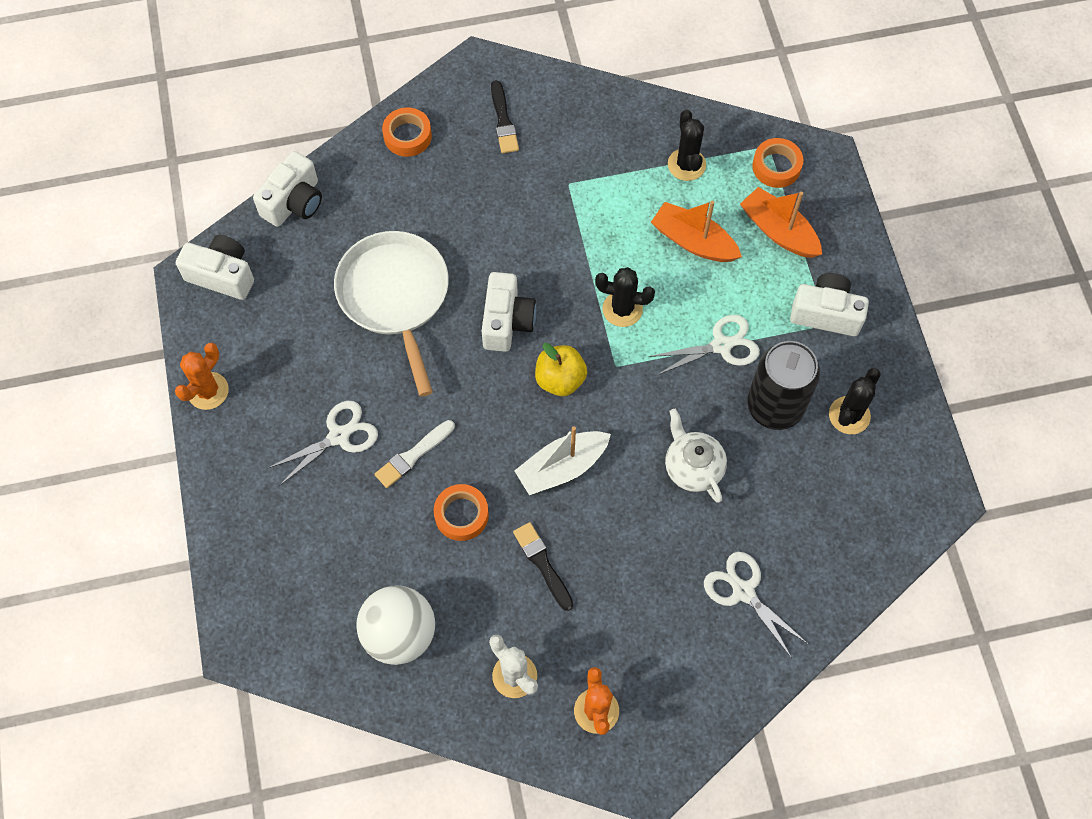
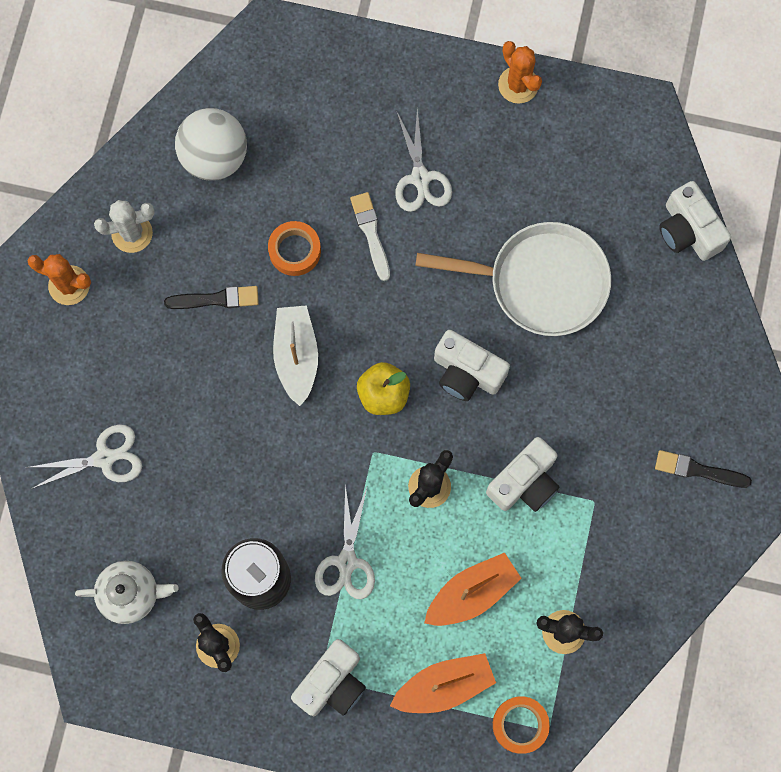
camera: 115 degrees right, 10 degrees up
white camera [176,235,254,300] -> white camera moved to [486,437,559,512]
orange tape [382,107,432,157] -> none
white teapot [665,409,727,503] -> white teapot moved to [75,561,178,624]

